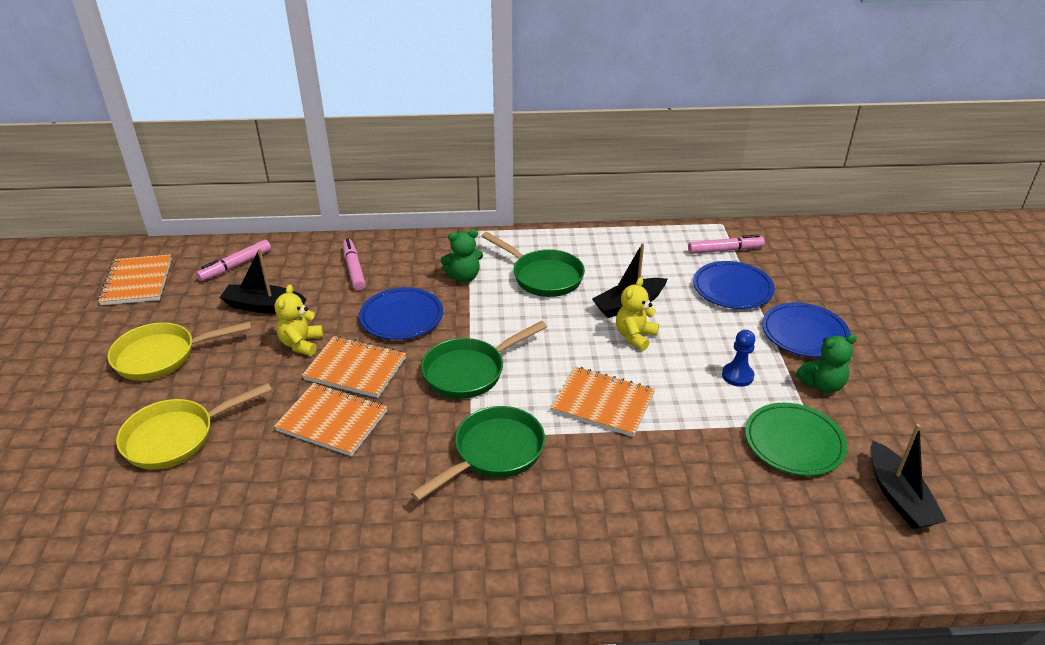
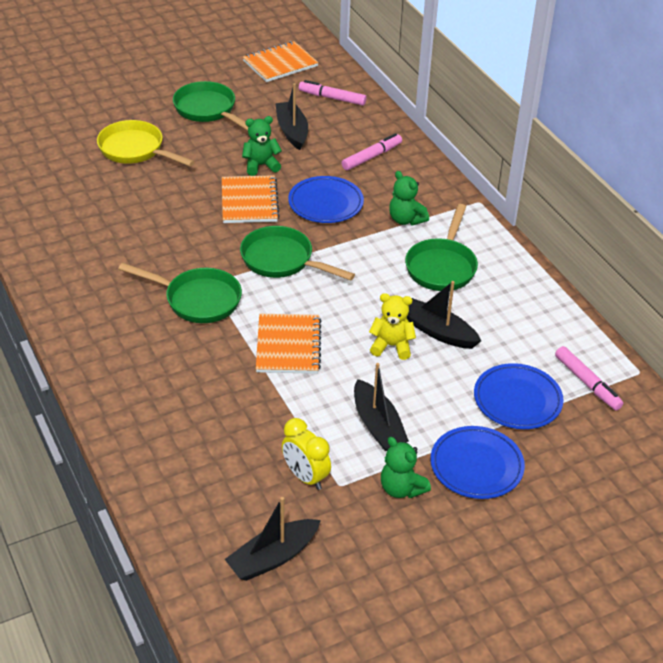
camera: 65 degrees right, 5 degrees up
yellow pan [107,321,252,381] -> green pan [173,81,248,131]
yellow teddy bear [274,285,323,356] -> green teddy bear [242,116,282,176]
orange notebook [274,383,387,456] -> none
blue pawn [722,330,755,387] -> black boat [354,363,409,451]
green plate [745,403,847,476] -> yellow clock [282,418,331,490]

